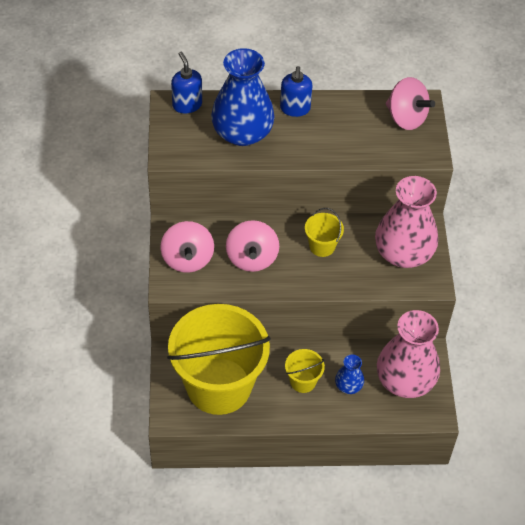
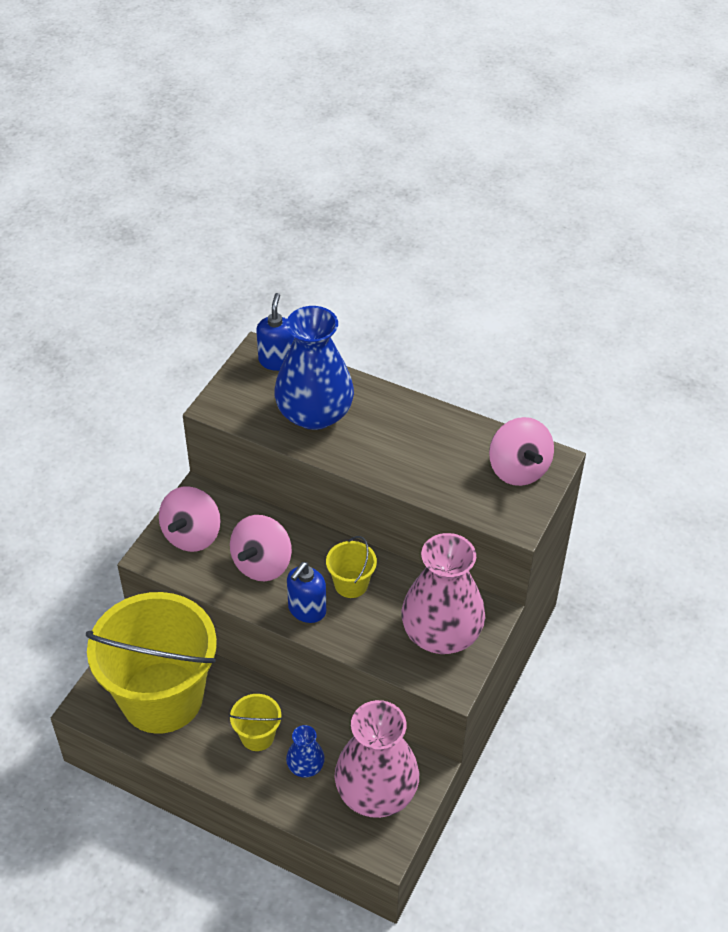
camera: 30 degrees right, 5 degrees down
blue soap dispenser [280,66,312,117] -> blue soap dispenser moved to [287,562,326,623]

